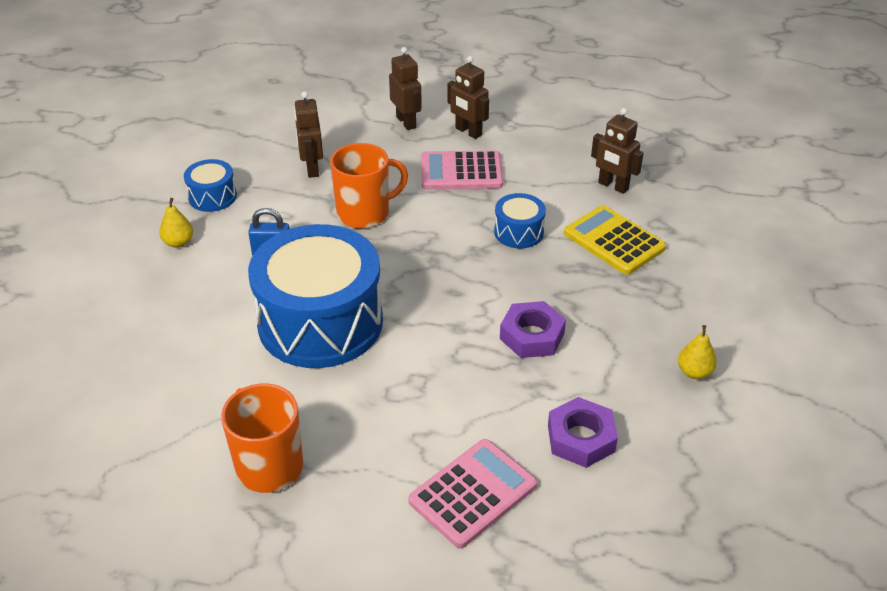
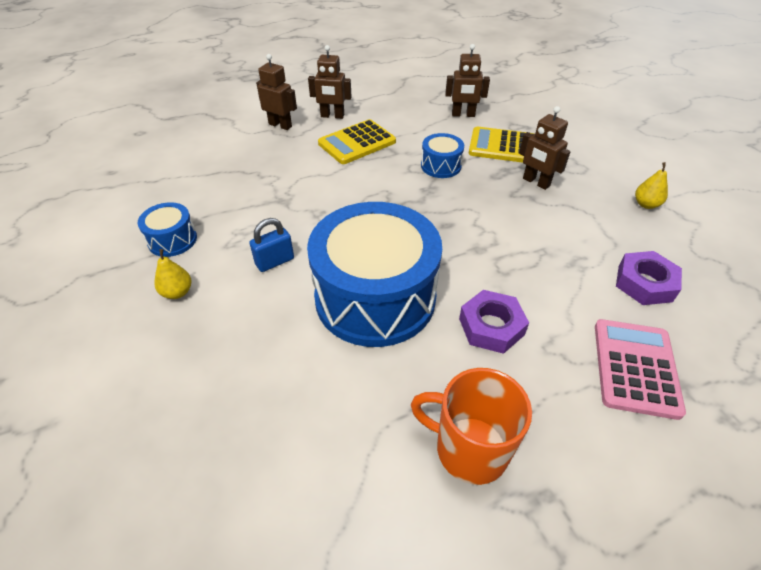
camera: 35 degrees left, 5 degrees up
brown robot [294,91,323,178] -> brown robot moved to [519,106,570,190]
orange mug [330,143,408,229] -> none
pink calculator [421,150,503,190] -> yellow calculator [318,119,396,164]
purple nut [500,301,566,358] -> purple nut moved to [459,290,529,354]

